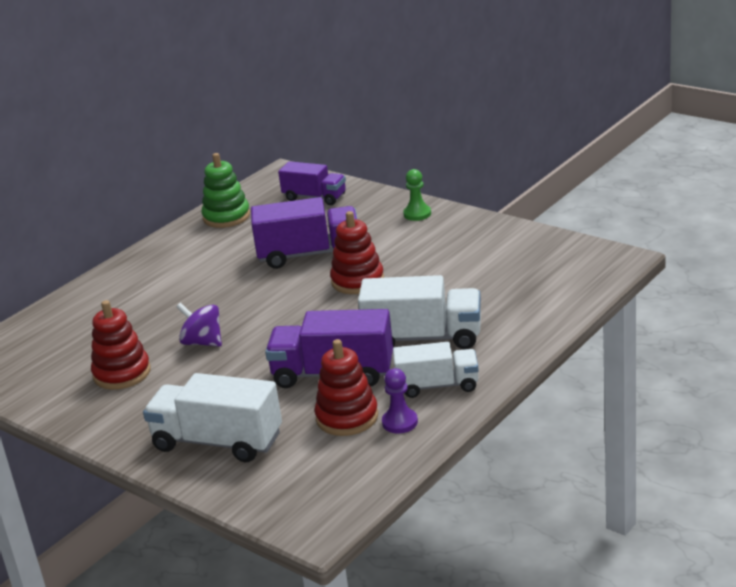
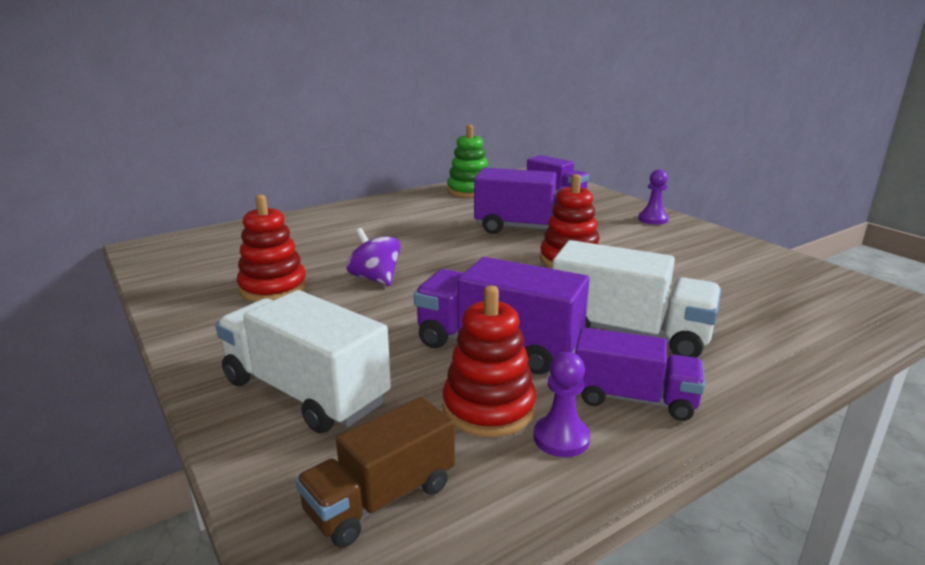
camera: 15 degrees right, 5 degrees down
white truck [393,342,479,398] -> purple truck [575,327,705,421]
green pawn [403,169,431,221] -> purple pawn [638,169,669,225]
none -> brown truck [295,397,455,547]

